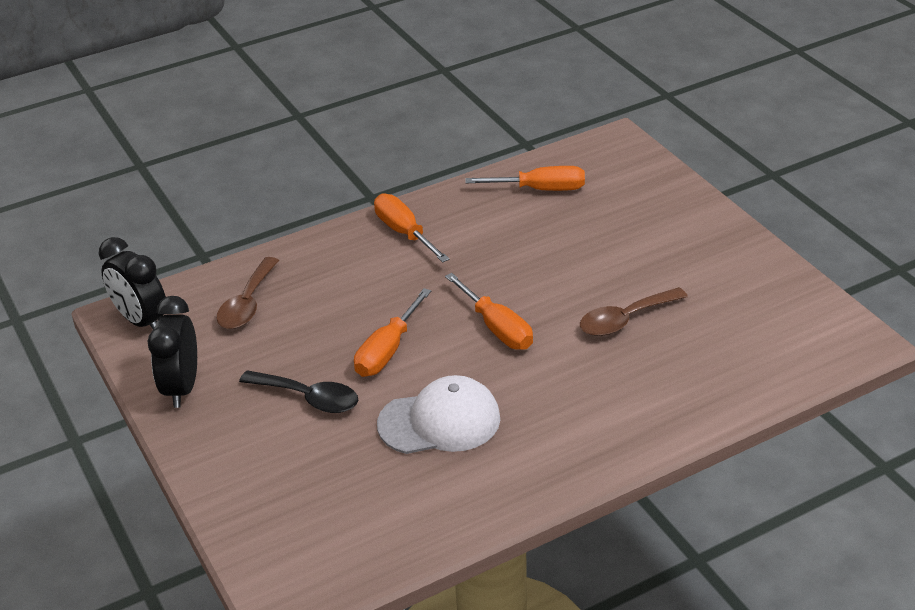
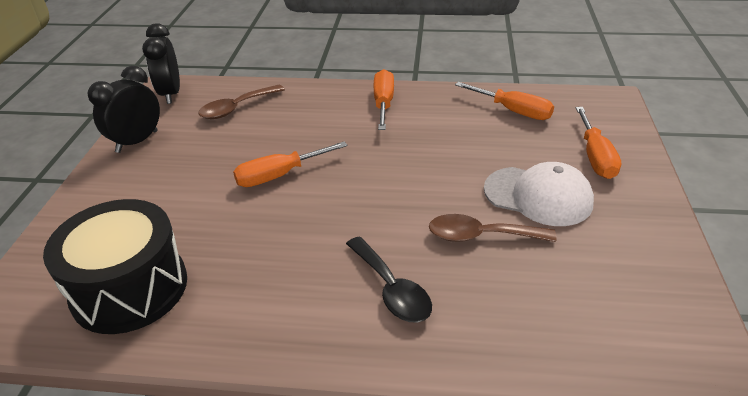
camera: 35 degrees right, 0 degrees up
black spoon [239,370,358,413] -> black spoon moved to [346,236,432,323]
white cap [377,375,500,454] -> white cap moved to [484,162,594,226]
orange screwdriver [445,273,533,350] -> orange screwdriver moved to [576,107,621,179]
none -> black drum [43,199,187,334]

